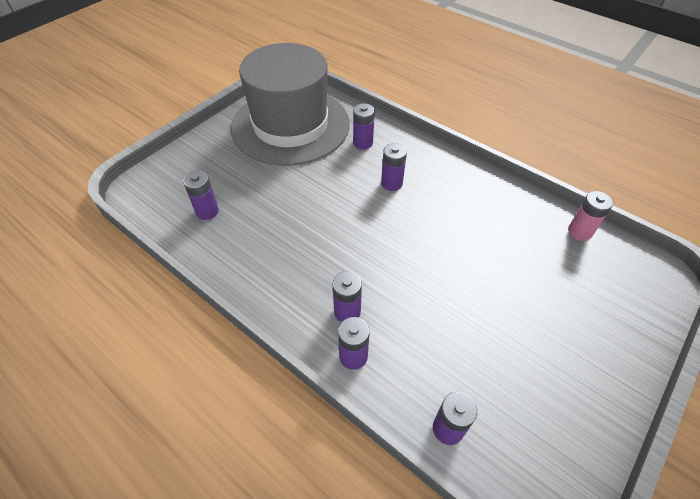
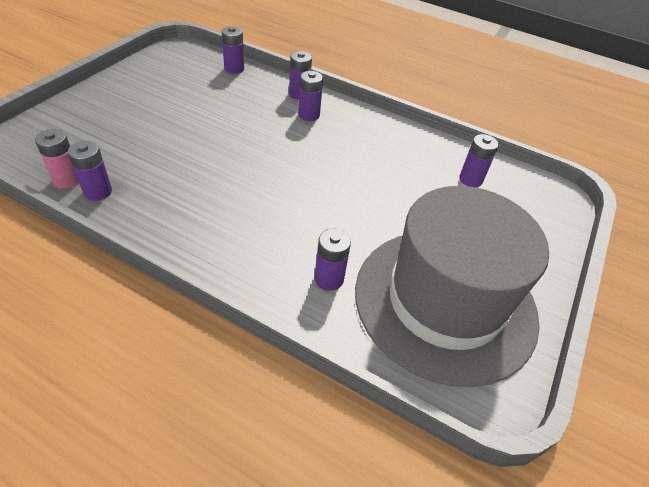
camera: 165 degrees right, 5 degrees down
purple battery [381,143,407,191] -> purple battery moved to [68,141,112,201]

